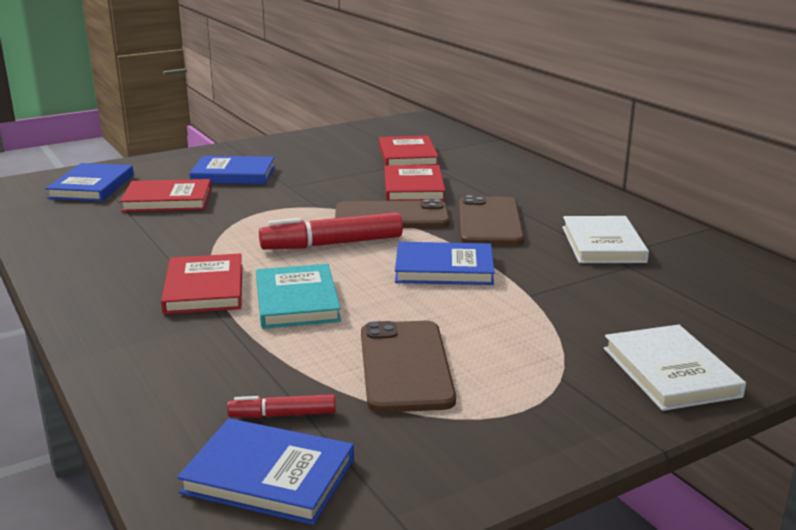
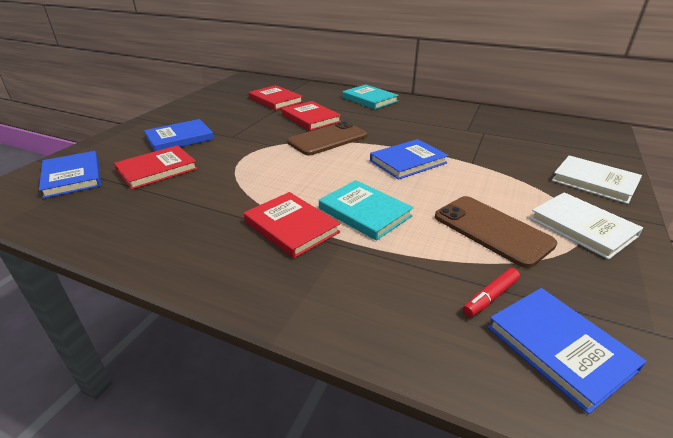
camera: 35 degrees left, 10 degrees up
blue book [177,418,354,525] -> blue book turned 75 degrees clockwise [488,288,646,414]
red marker [259,212,403,249] -> none
brown phone [459,195,524,245] -> none
white book [562,216,649,263] -> white book moved to [530,192,643,260]
none -> turquoise book [342,84,399,109]

